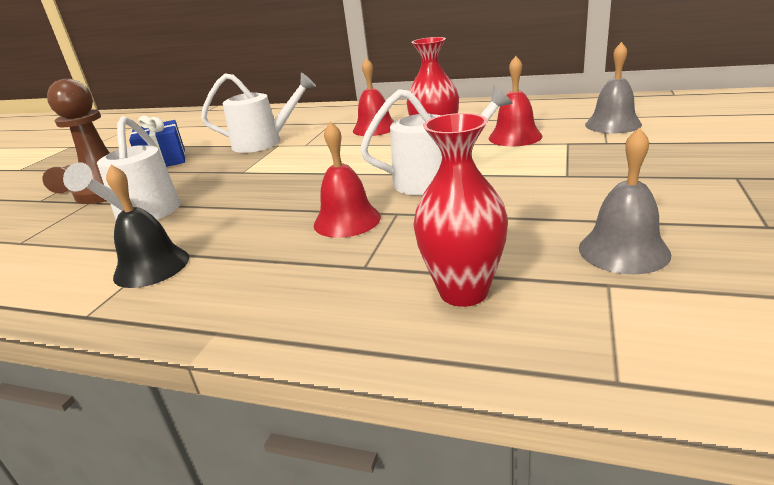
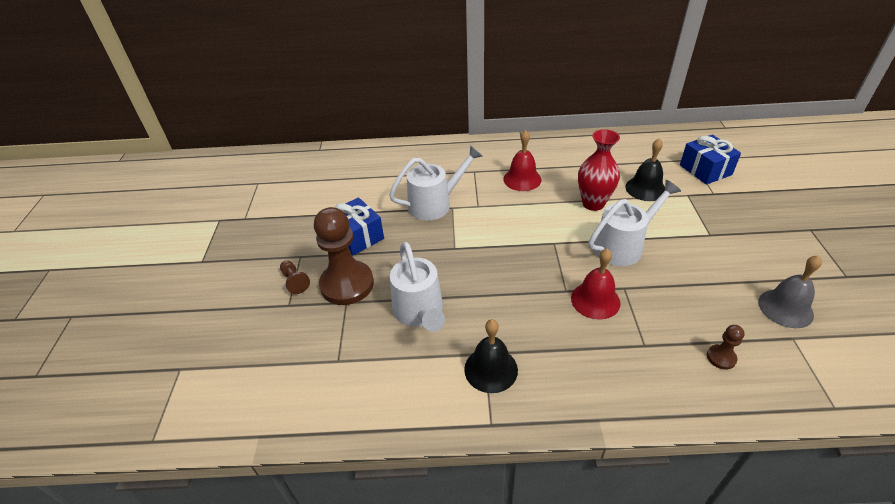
camera: 20 degrees left, 15 degrees up
red vase [413,113,508,307] -> brown pawn [707,325,745,370]
red bell [489,56,542,146] -> black bell [625,138,665,201]
grey bell [585,42,642,134] -> blue gift [680,135,741,185]

